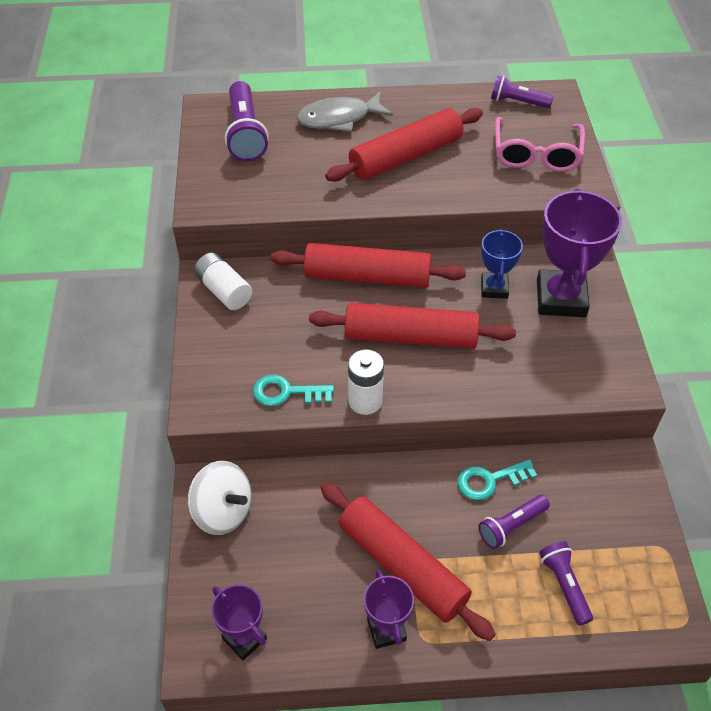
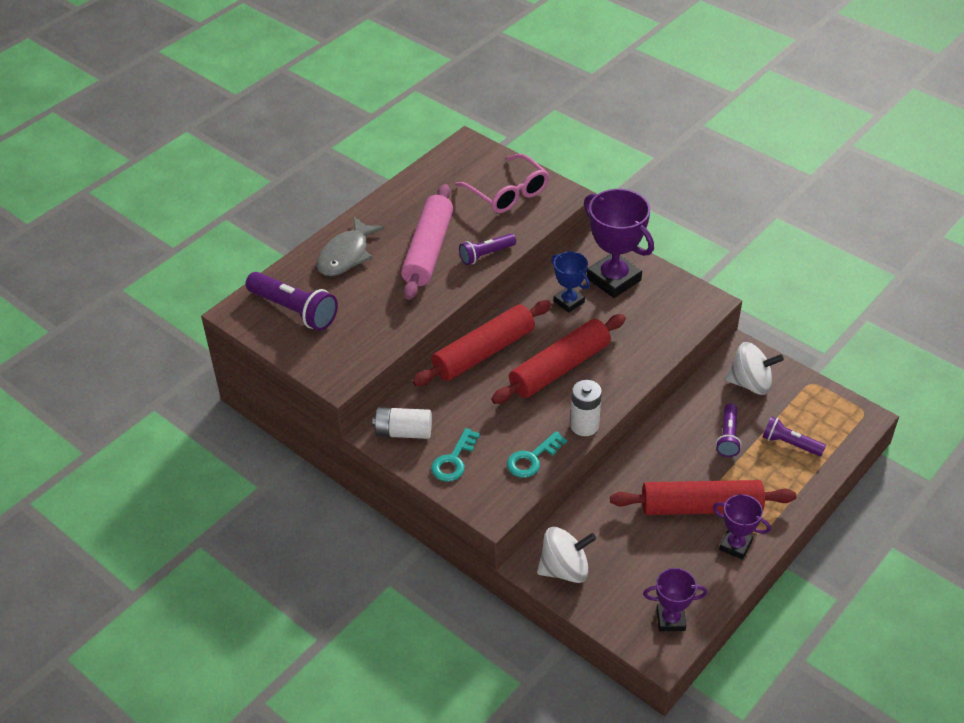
camera: 45 degrees left, 5 degrees down
red rolling pin [325,108,483,181] -> pink rolling pin [401,184,453,300]
turquoise key [458,460,537,500] -> turquoise key moved to [431,428,480,482]
purple flashlight [491,76,554,108] -> purple flashlight moved to [459,233,516,265]
none -> white spinning top [725,342,784,395]

